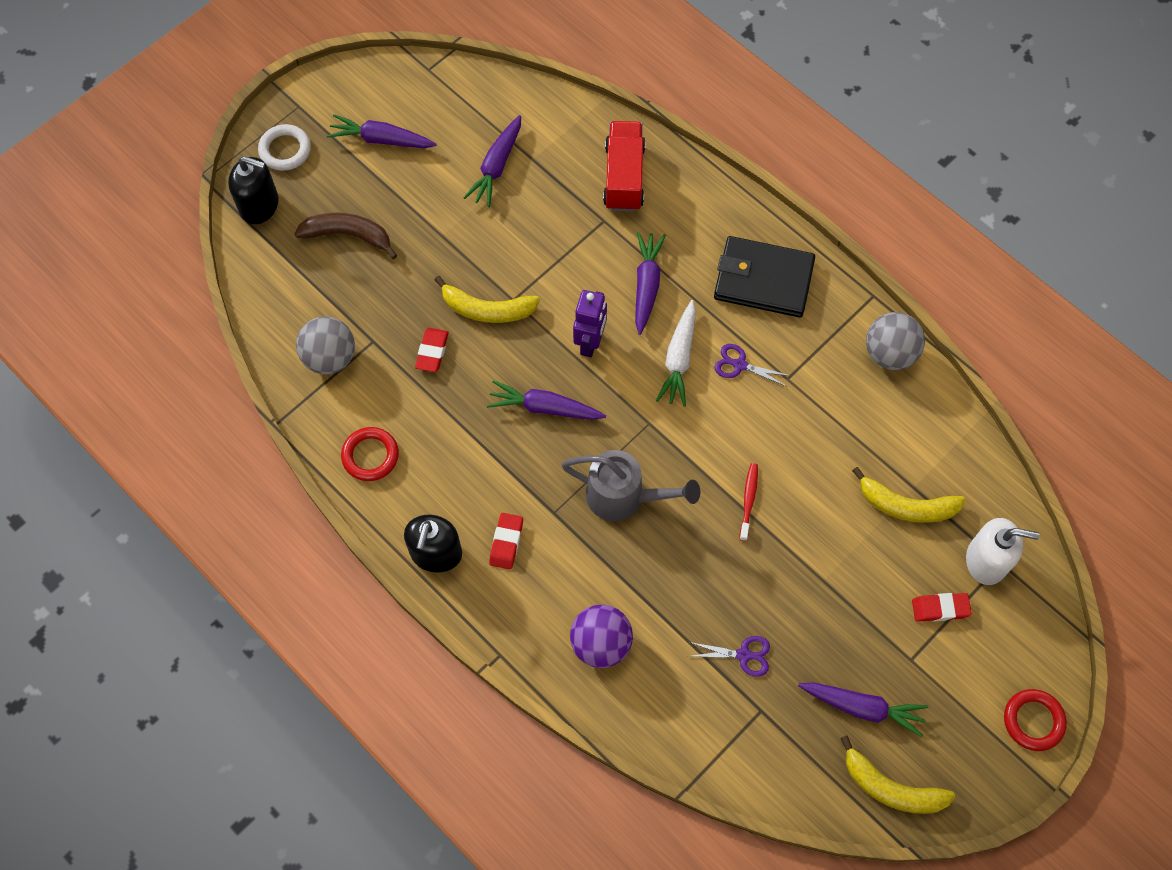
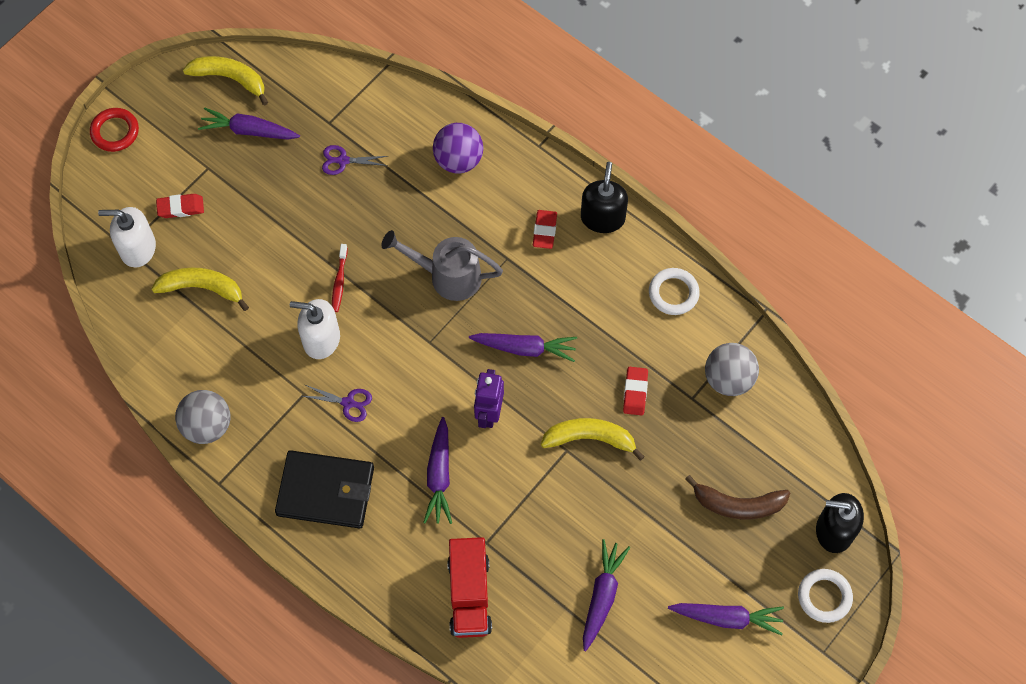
camera: 175 degrees right, 0 degrees up
red ring [341,427,399,481] -> white ring [649,268,700,315]
white carrot [656,300,696,407] -> none
none -> white soap dispenser [290,299,340,359]

